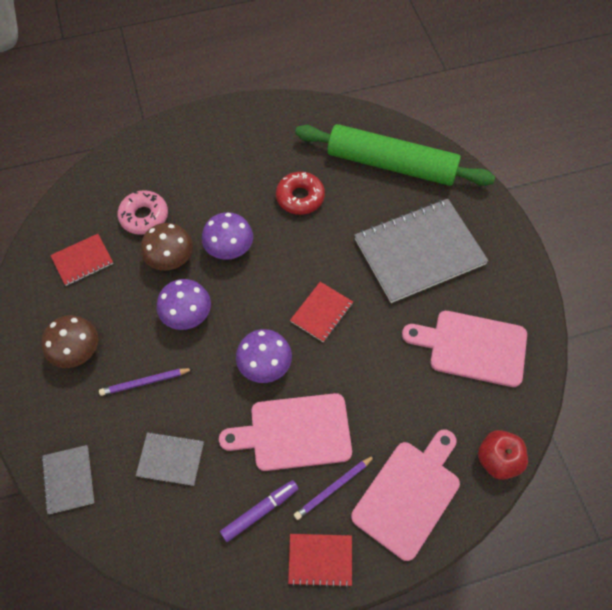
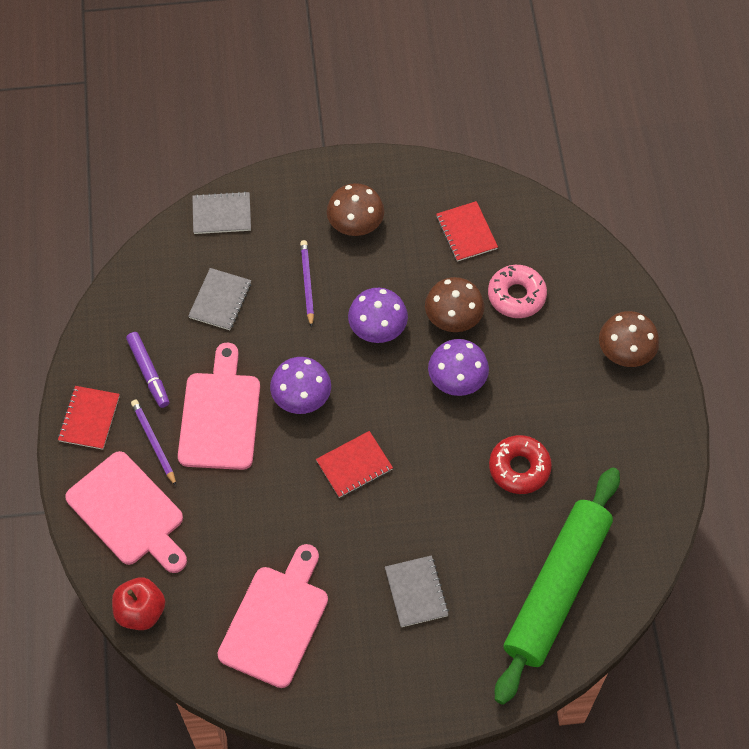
camera: 100 degrees right, 0 degrees up
red notebook [290,282,353,342] -> red notebook turned 75 degrees counterclockwise [316,431,393,498]
grey notebook [354,199,489,303] -> grey notebook [385,555,449,627], size x0.47
none -> brown mushroom [599,311,659,367]

